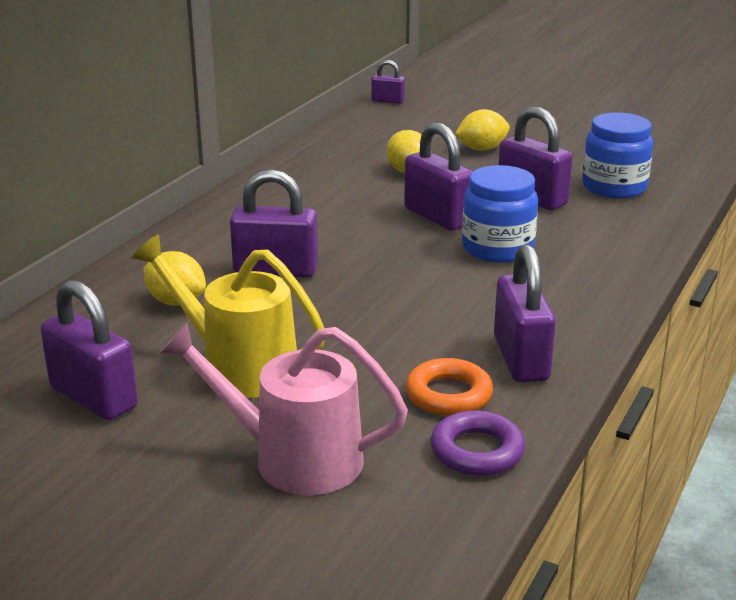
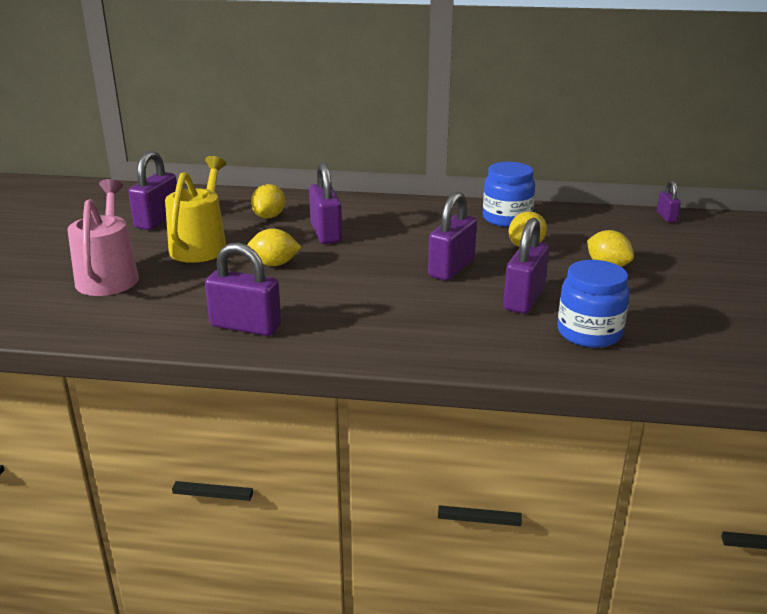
camera: 70 degrees right, 0 degrees up
orange ring [406,358,493,416] -> none
purple ring [431,410,525,476] -> none
blue jar [462,165,538,262] -> blue jar moved to [483,162,535,227]
purple padlock [494,244,556,382] -> purple padlock turned 45 degrees clockwise [205,242,281,336]
none -> yellow lemon [247,229,301,266]

